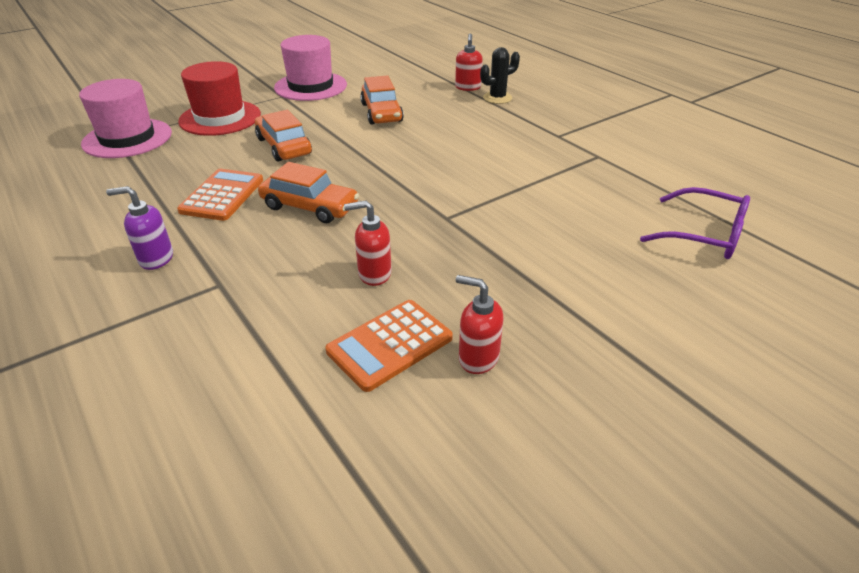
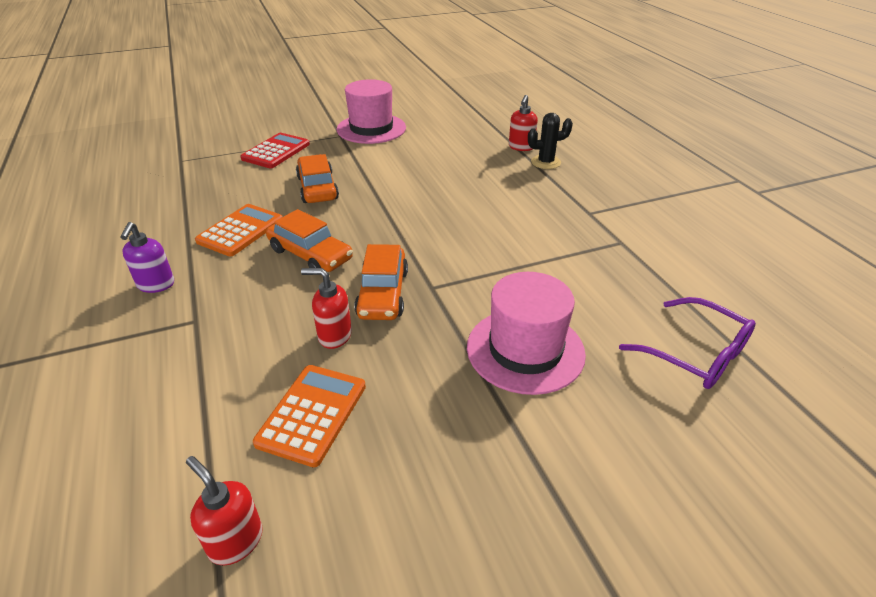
camera: 15 degrees right, 0 degrees up
pink hat [79,79,172,158] -> pink hat moved to [467,272,586,395]
purple soap dispenser [106,186,173,270] -> purple soap dispenser turned 105 degrees counterclockwise [121,222,174,293]
red hat [178,61,261,136] -> red calculator [240,133,310,168]
orange calculator [325,300,453,392] -> orange calculator turned 135 degrees clockwise [253,365,366,467]
orange car [360,75,404,125] -> orange car moved to [354,244,408,320]
red soap dispenser [456,275,504,374] -> red soap dispenser moved to [186,456,263,565]

